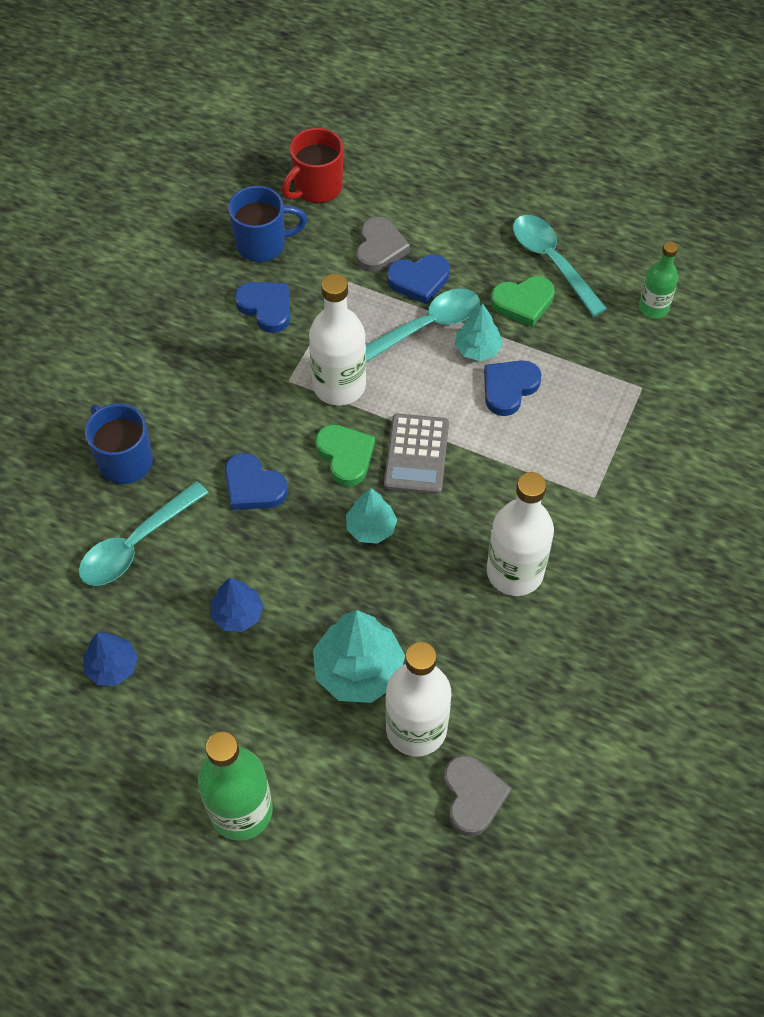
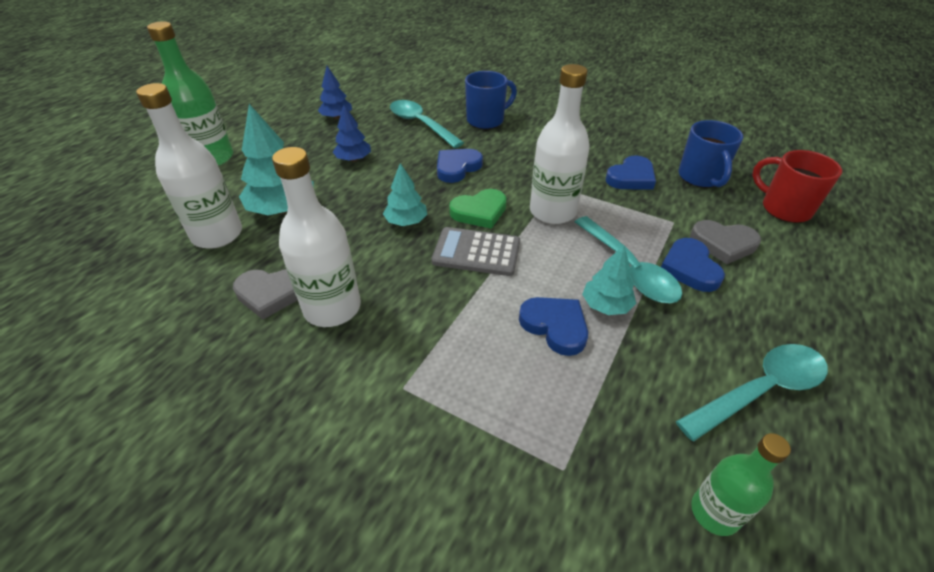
camera: 95 degrees right, 15 degrees down
grey heart [444,755,511,836] -> grey heart moved to [233,269,298,319]
green heart [490,276,555,327] -> none

